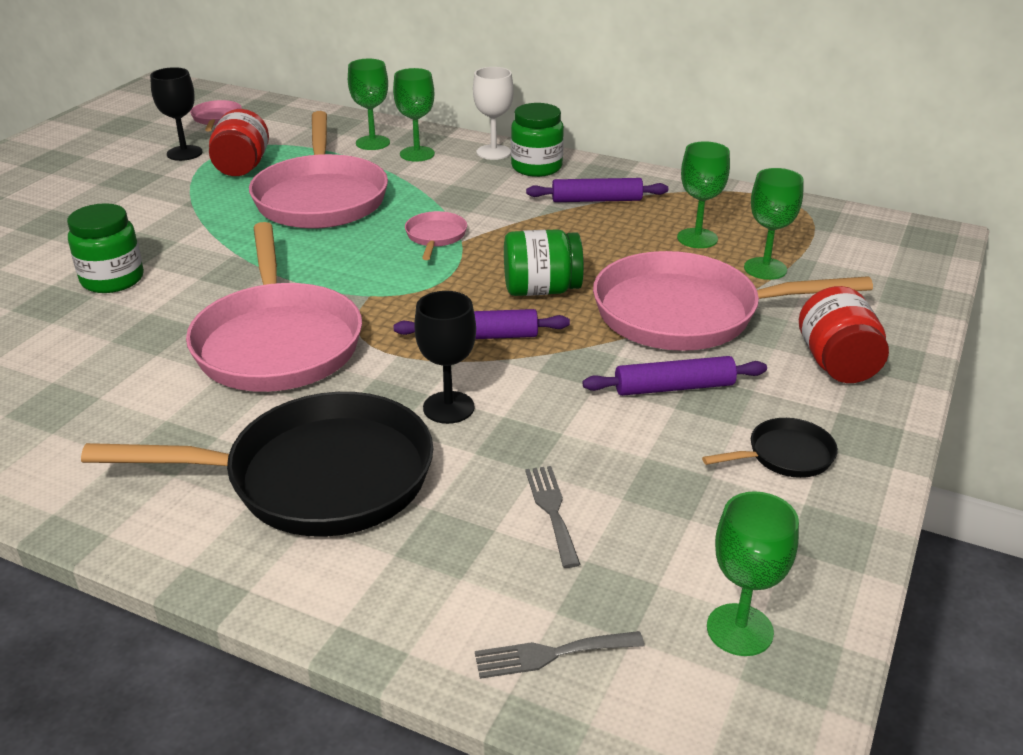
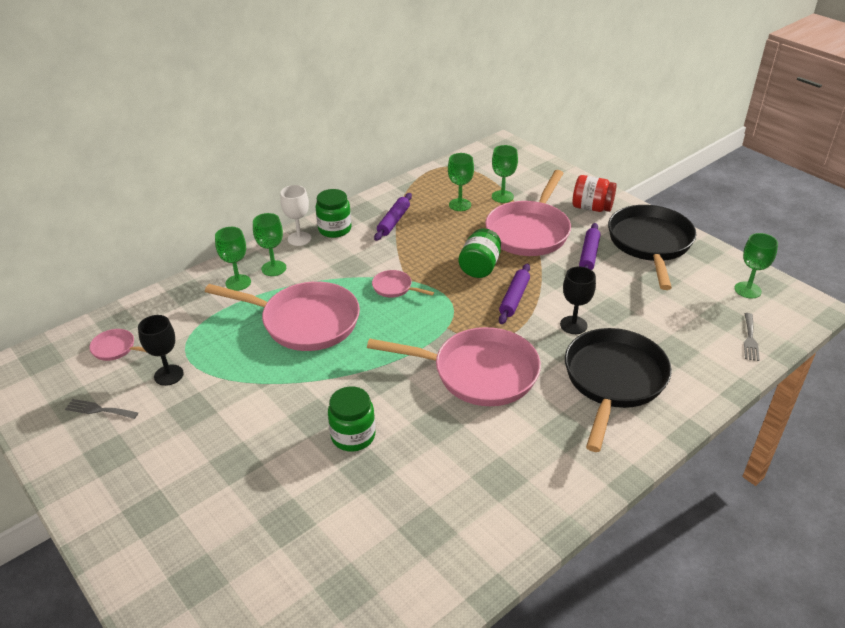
camera: 65 degrees left, 5 degrees up
red jar [209,109,269,176] -> none
grey fork [525,466,580,568] -> grey fork moved to [65,399,138,419]
black pan [702,418,838,478] -> black pan [608,205,696,290], size x2.31

